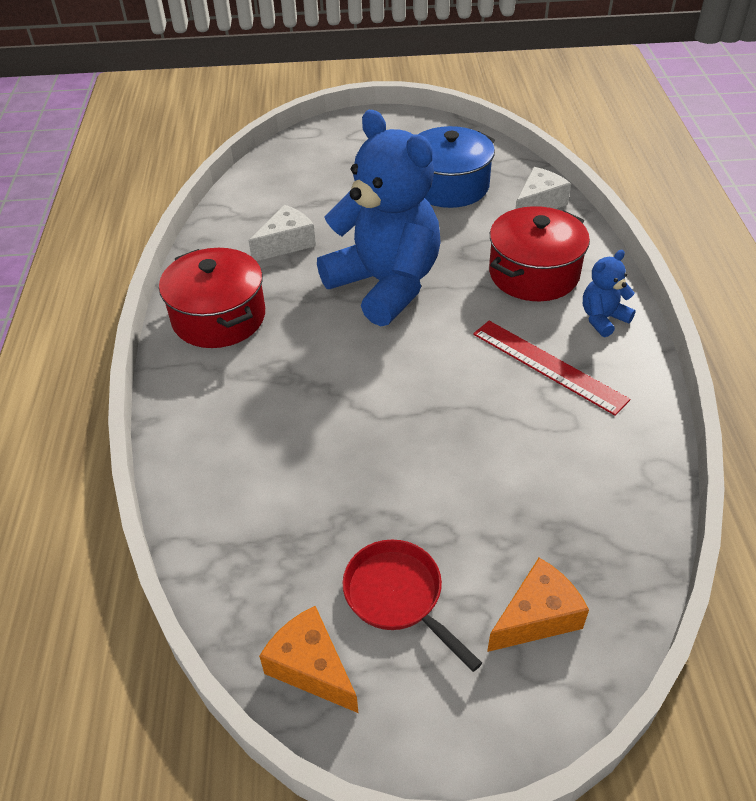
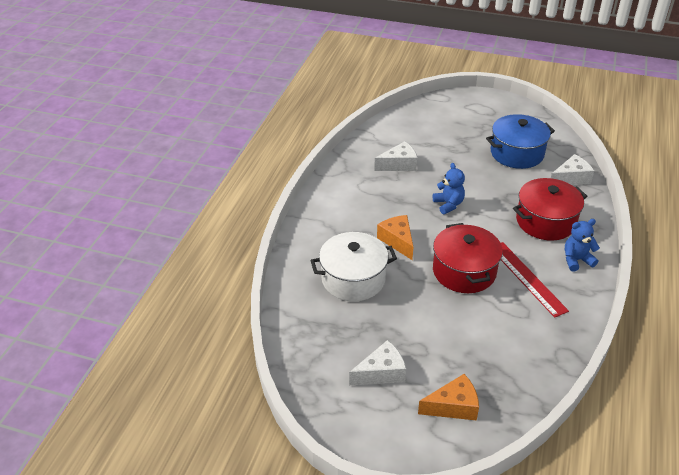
camera: 20 degrees right, 5 degrees down
red pot [159,248,265,348] -> red pot moved to [433,223,503,293]
orange cheese [259,606,358,713] -> orange cheese moved to [377,215,413,260]
blue teddy bear [317,110,441,326] -> blue teddy bear [433,163,465,214], size x0.42
red pan [342,540,482,672] -> white cheese [349,340,406,385]
none -> white pot [310,232,397,301]

